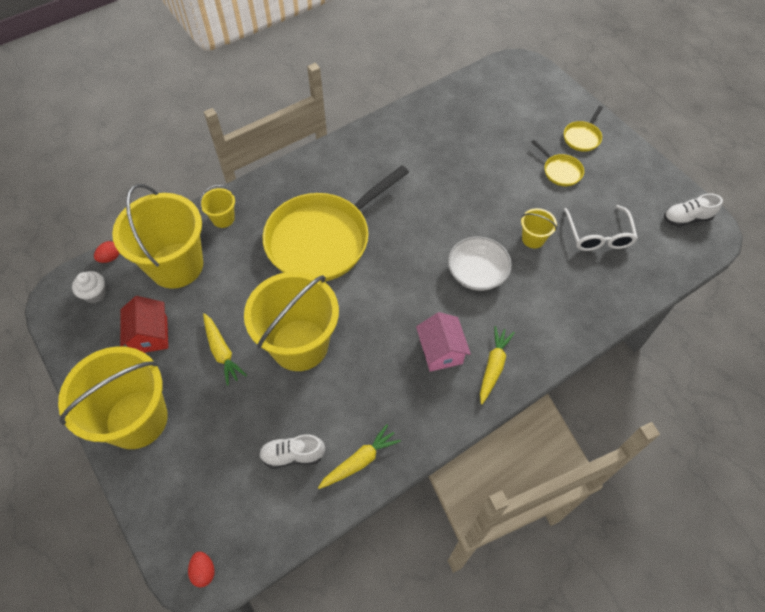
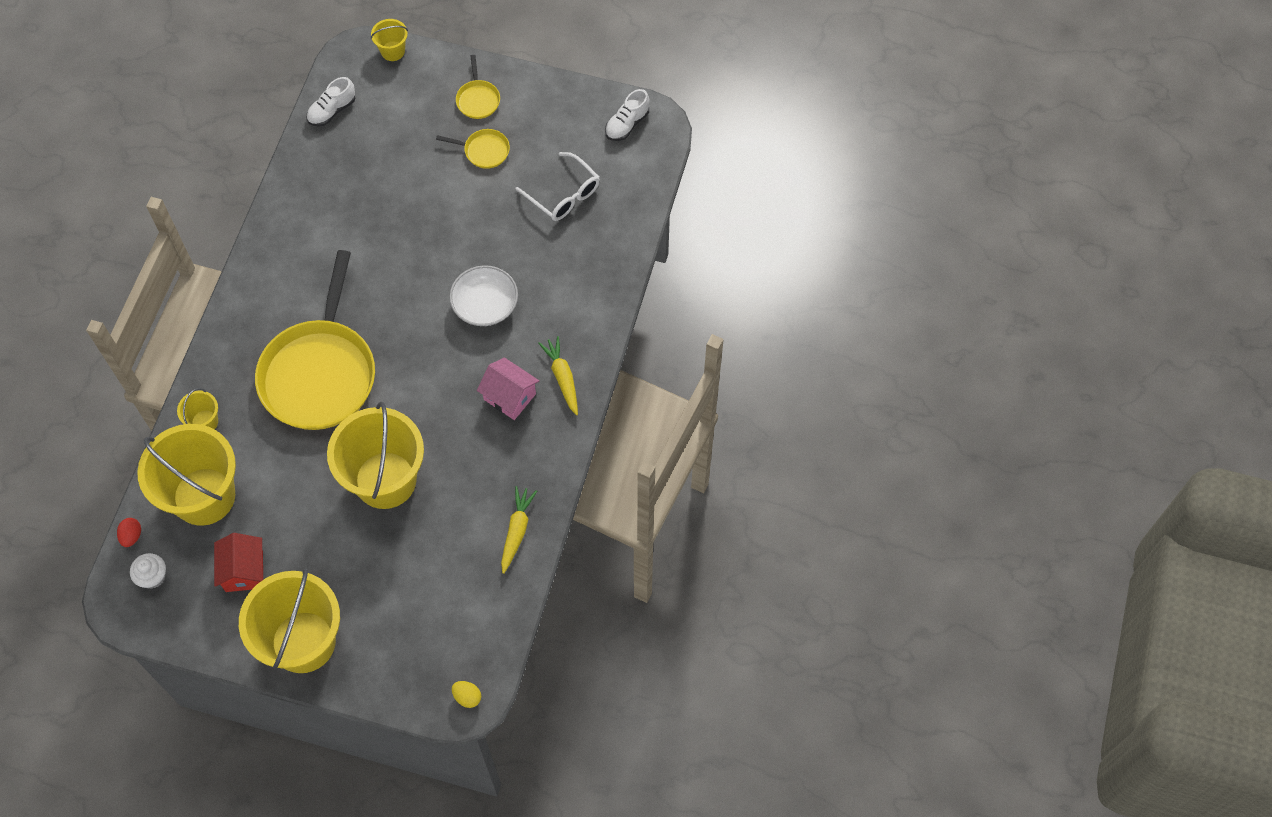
camera: 40 degrees left, 5 degrees up
red house [120,296,168,353] -> red house turned 45 degrees clockwise [214,533,263,592]
red egg [188,552,215,588] -> yellow egg [452,681,481,708]
yellow carrot [203,313,247,386] -> none
white shoe [259,434,325,468] -> white shoe moved to [306,77,355,126]
yellow bucket [521,208,557,248] -> yellow bucket moved to [371,19,408,61]

